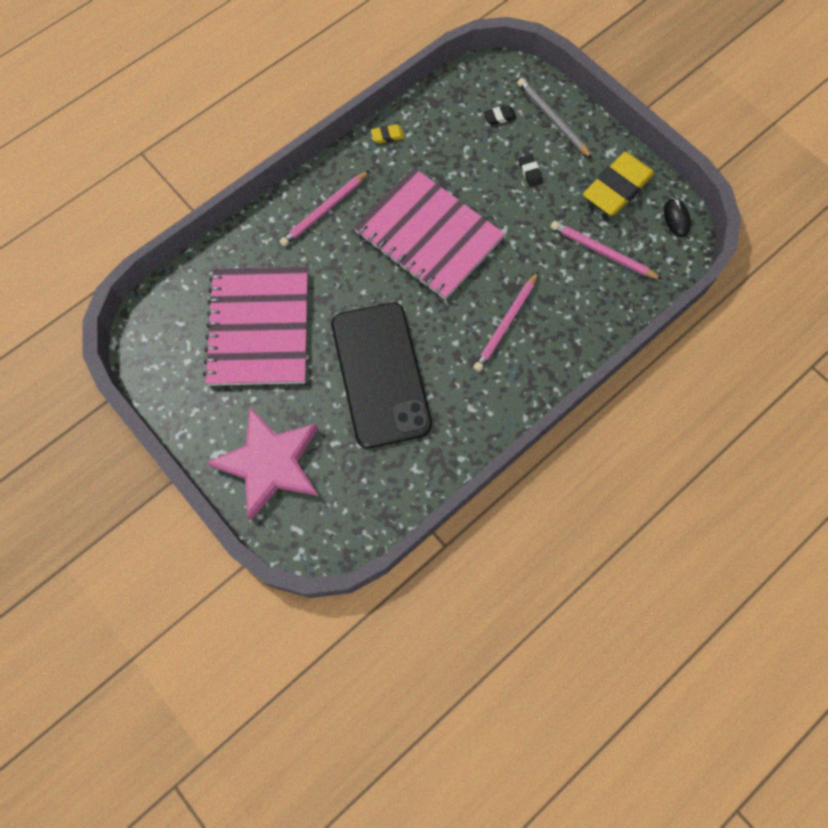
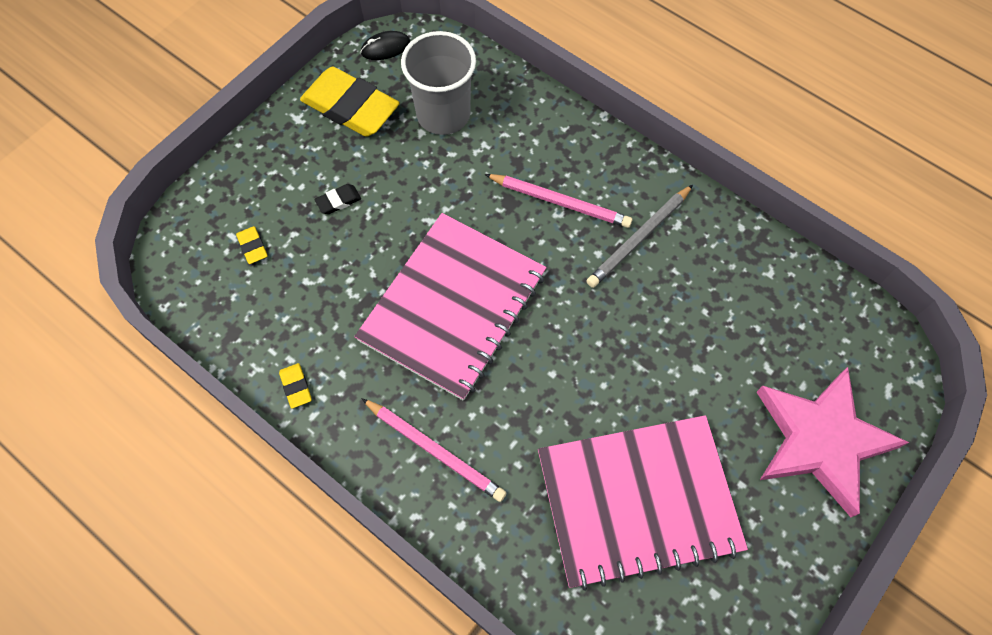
camera: 100 degrees left, 5 degrees down
black phone [331,302,432,448] -> none
black eraser [484,105,517,125] -> yellow eraser [236,226,267,264]
grey pencil [517,78,593,159] -> grey pencil moved to [587,185,693,288]
pink pencil [550,221,662,280] -> grey cup [401,31,476,135]

